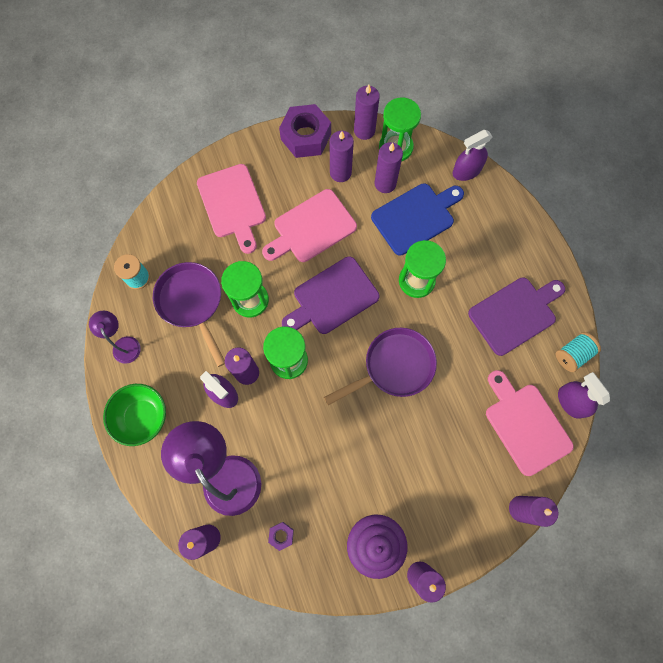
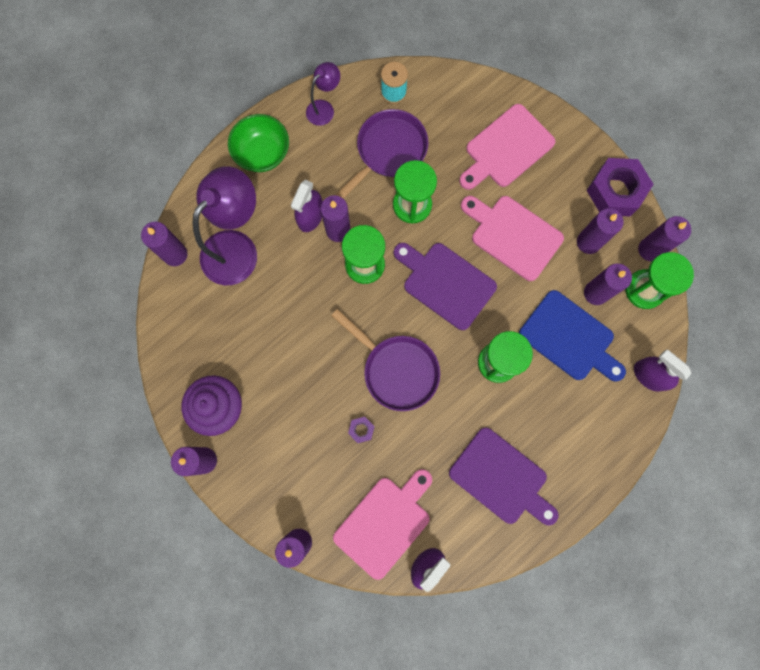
camera: 70 degrees right, 5 degrees up
purple nut [268,522,294,551] -> purple nut moved to [348,417,375,443]
turquoise spool [556,332,601,372] -> none

